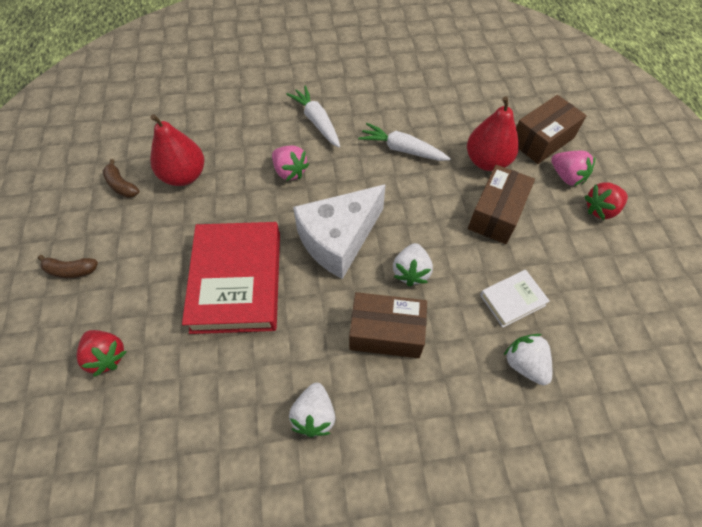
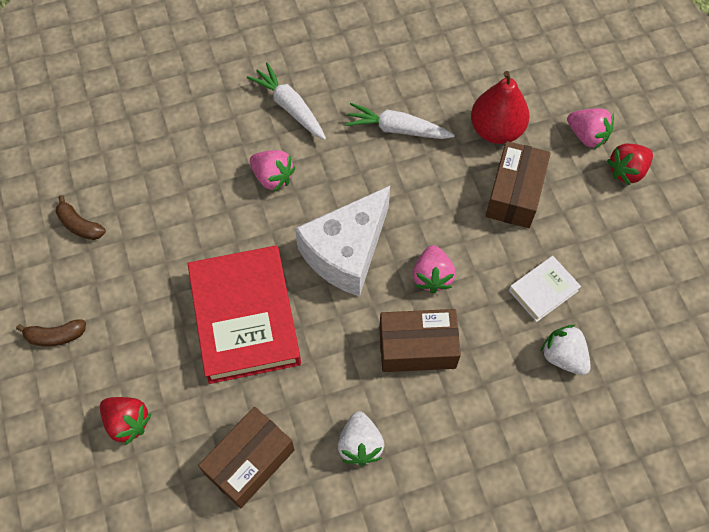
camera: 10 degrees left, 5 degrees up
red pear [150,114,204,186] -> none
white strawberry [393,243,433,286] -> pink strawberry [413,245,456,293]
brown box [516,95,587,164] -> brown box moved to [198,407,295,508]

